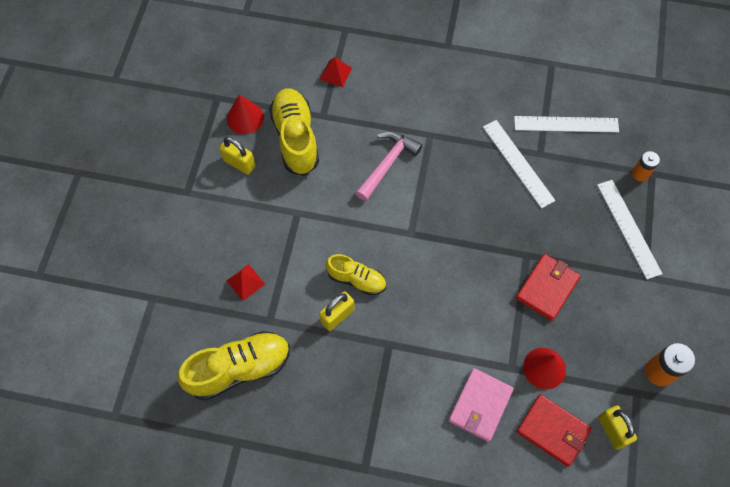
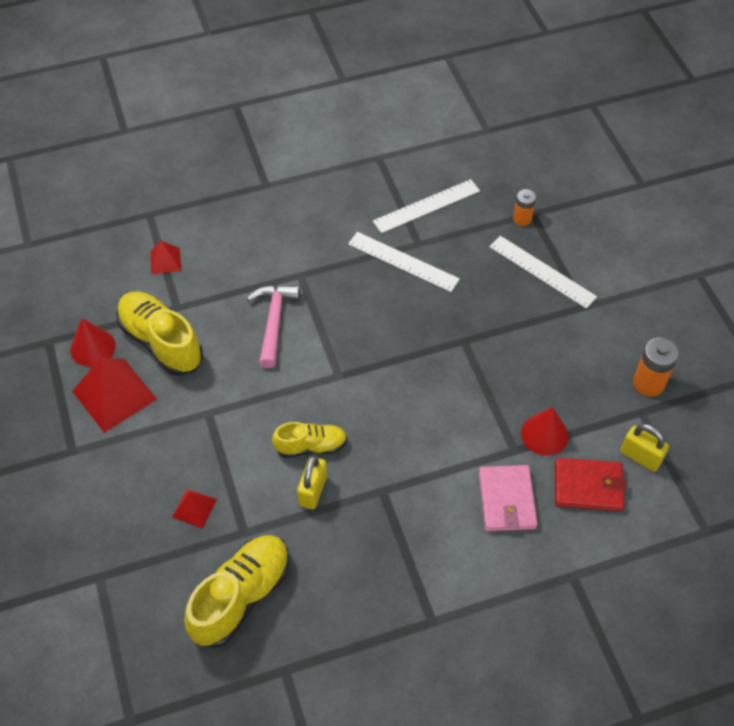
camera: 30 degrees left, 10 degrees down
yellow padlock [219,137,256,175] -> red pyramid [72,358,157,433]
red wallet [516,254,581,321] -> none

